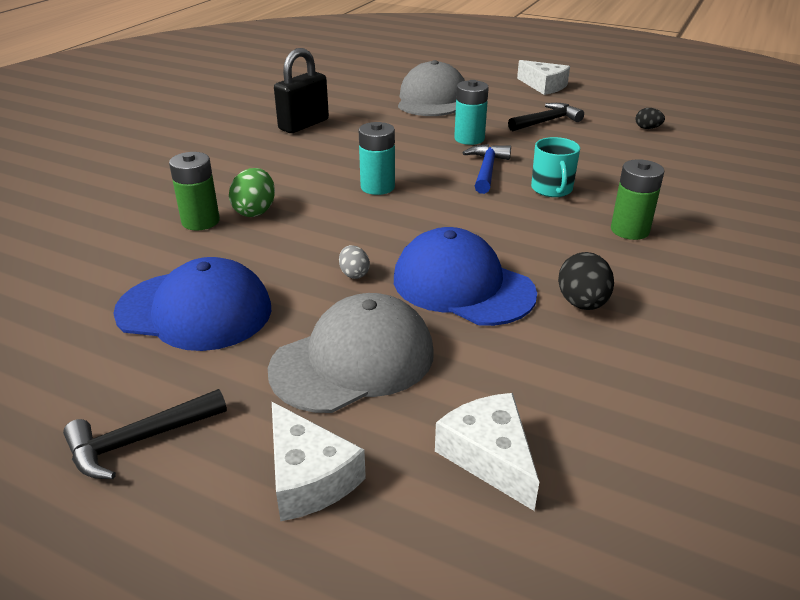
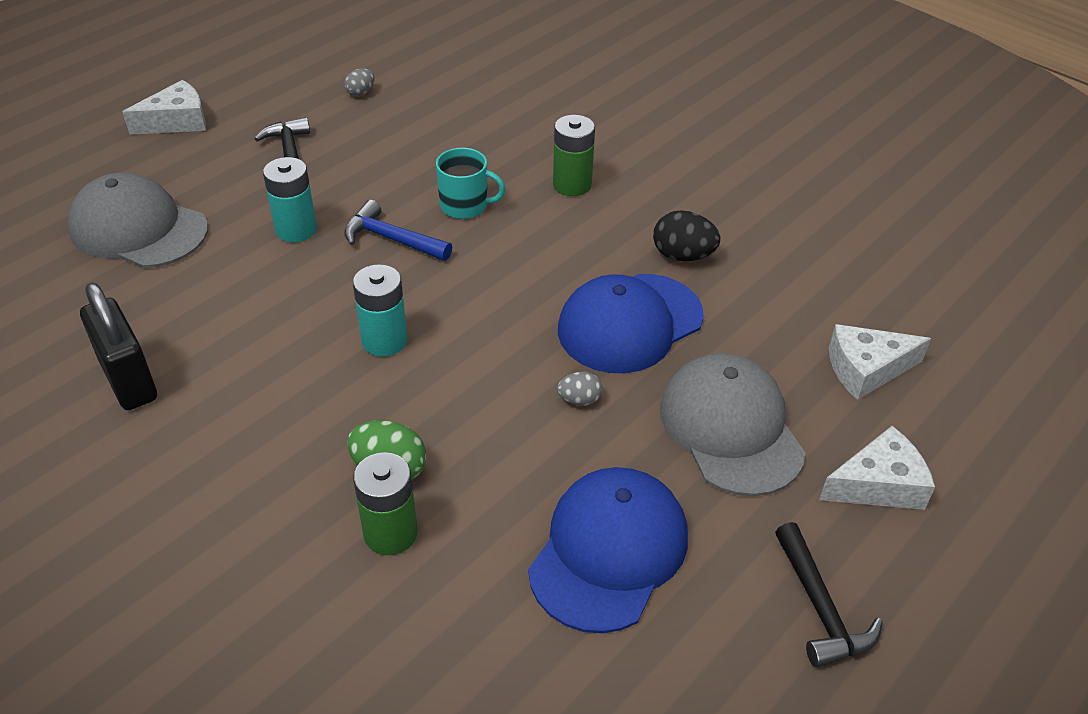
camera: 75 degrees left, 10 degrees up
black egg [636,108,665,129] -> grey egg [344,68,374,96]

